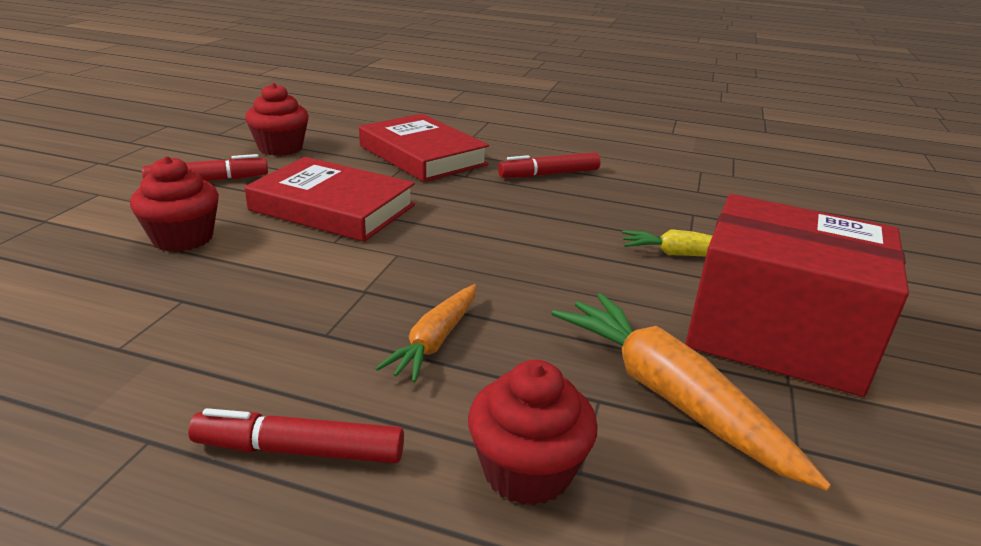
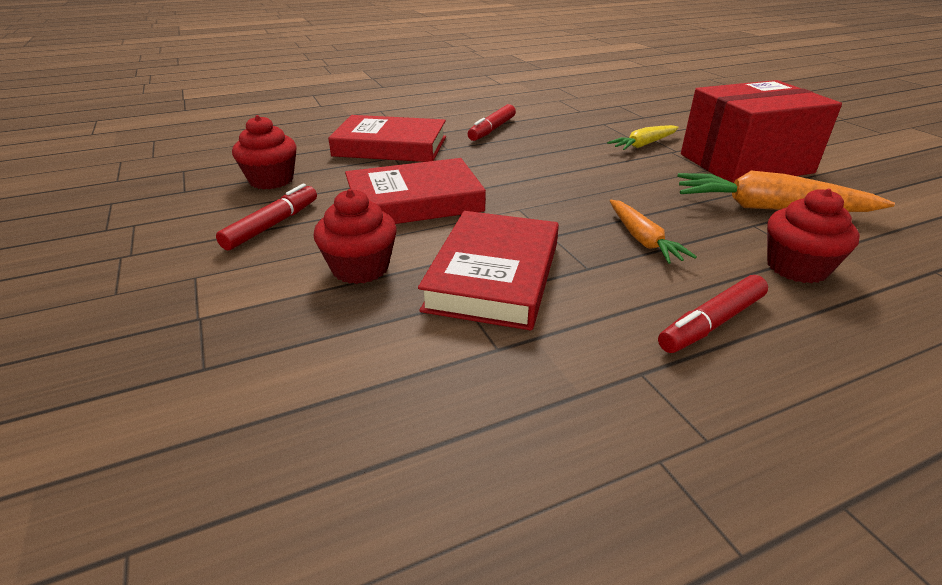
camera: 40 degrees left, 5 degrees up
none -> red book [418,211,559,330]

